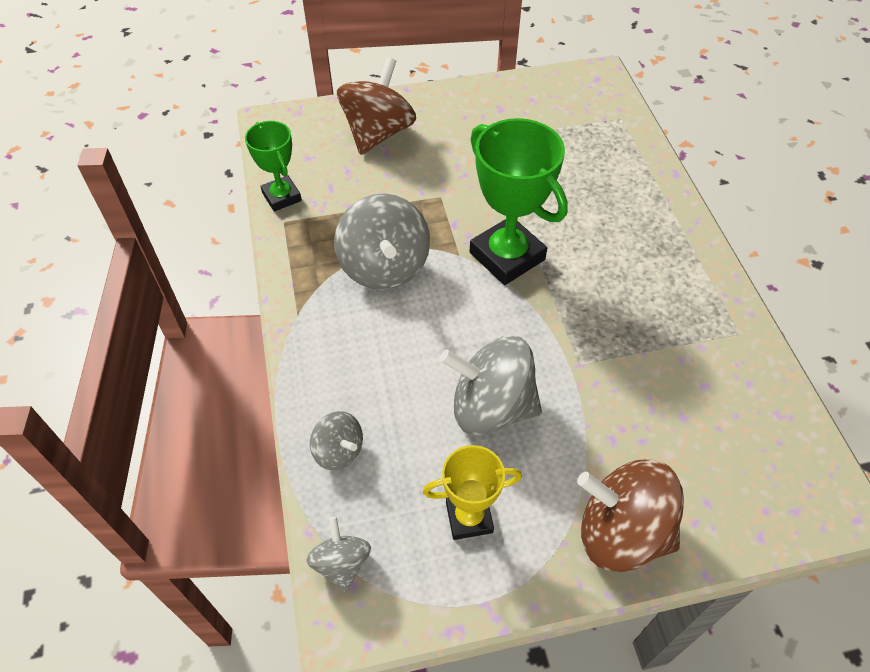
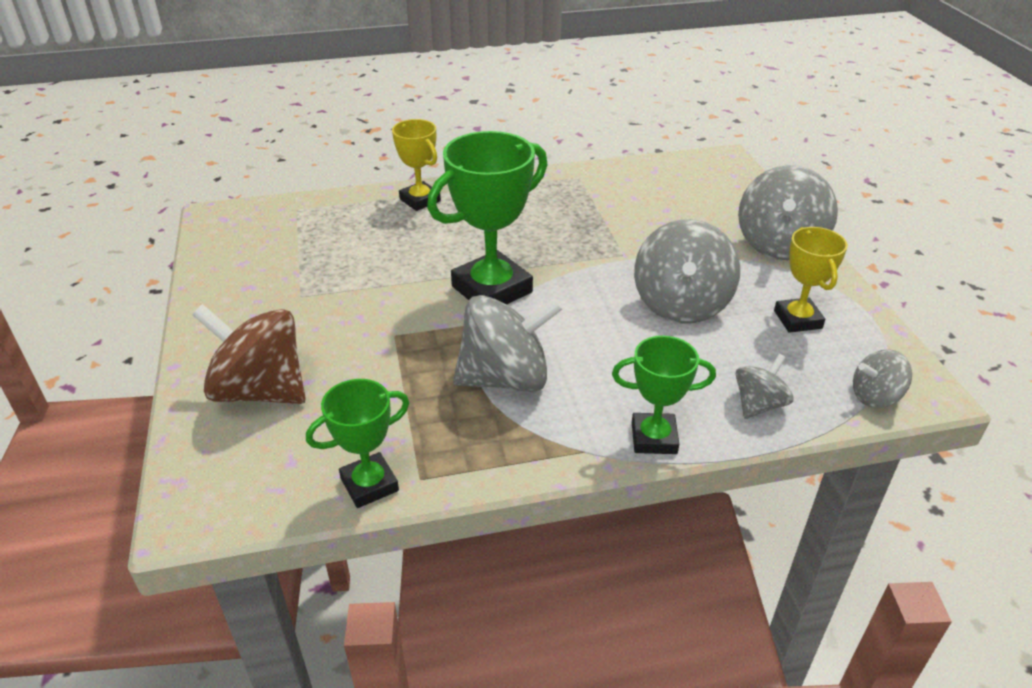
camera: 90 degrees left, 15 degrees down
brown spinning top [577,459,684,572] -> grey spinning top [738,165,838,260]
none -> yellow trophy [392,119,441,211]
none -> green trophy [612,336,716,454]

